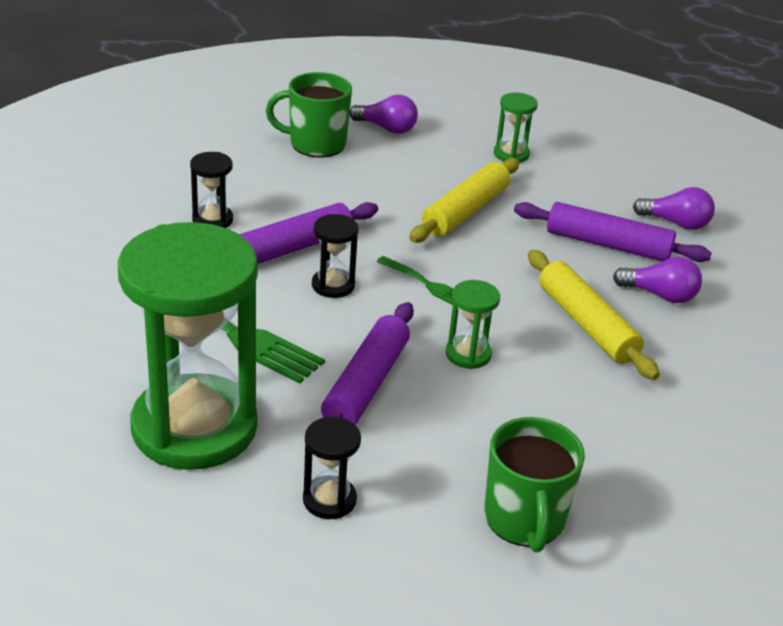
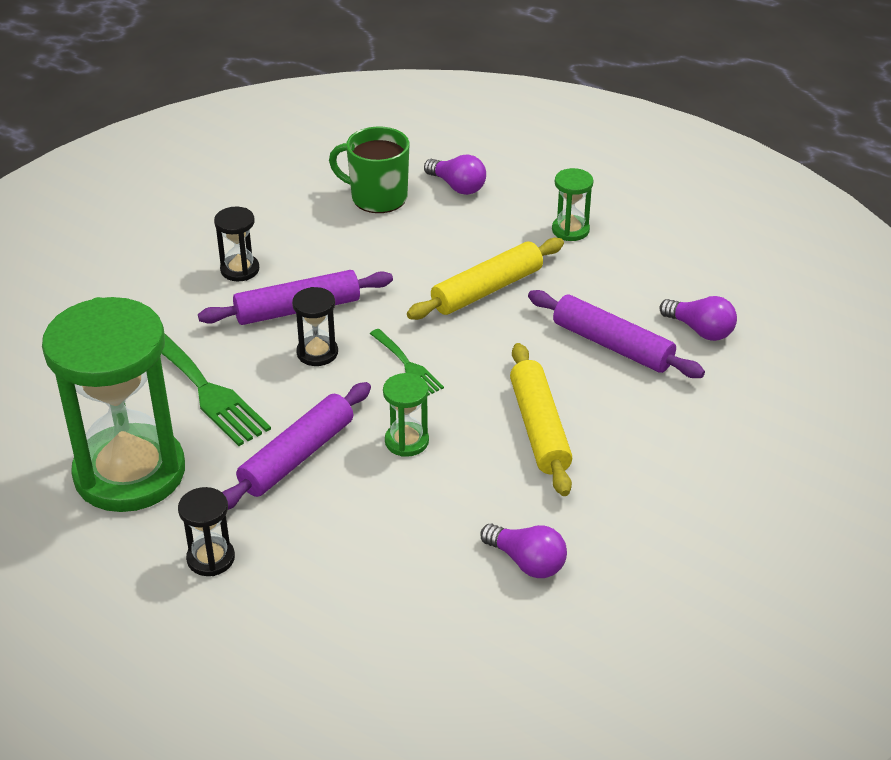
camera: 20 degrees right, 5 degrees up
green mug [484,417,585,552] -> none
purple light bulb [613,257,702,303] -> purple light bulb moved to [480,524,567,578]

